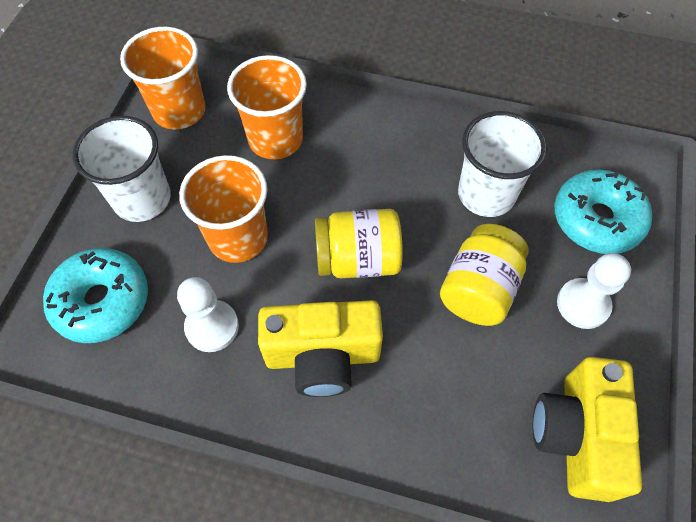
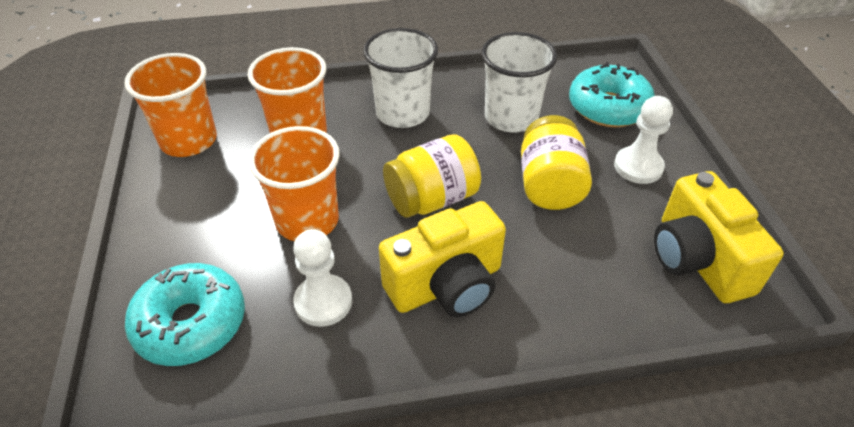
camera: 25 degrees left, 15 degrees down
white cup [72,116,171,222] -> white cup moved to [363,28,438,128]

